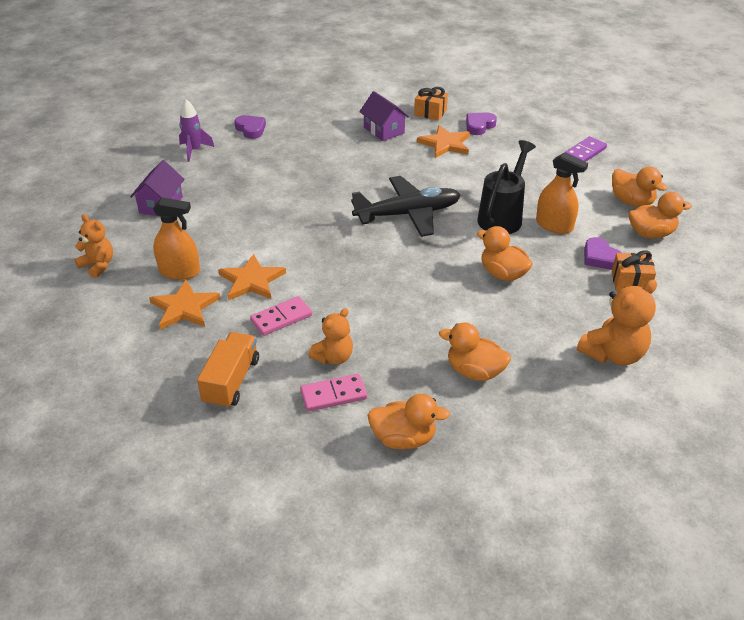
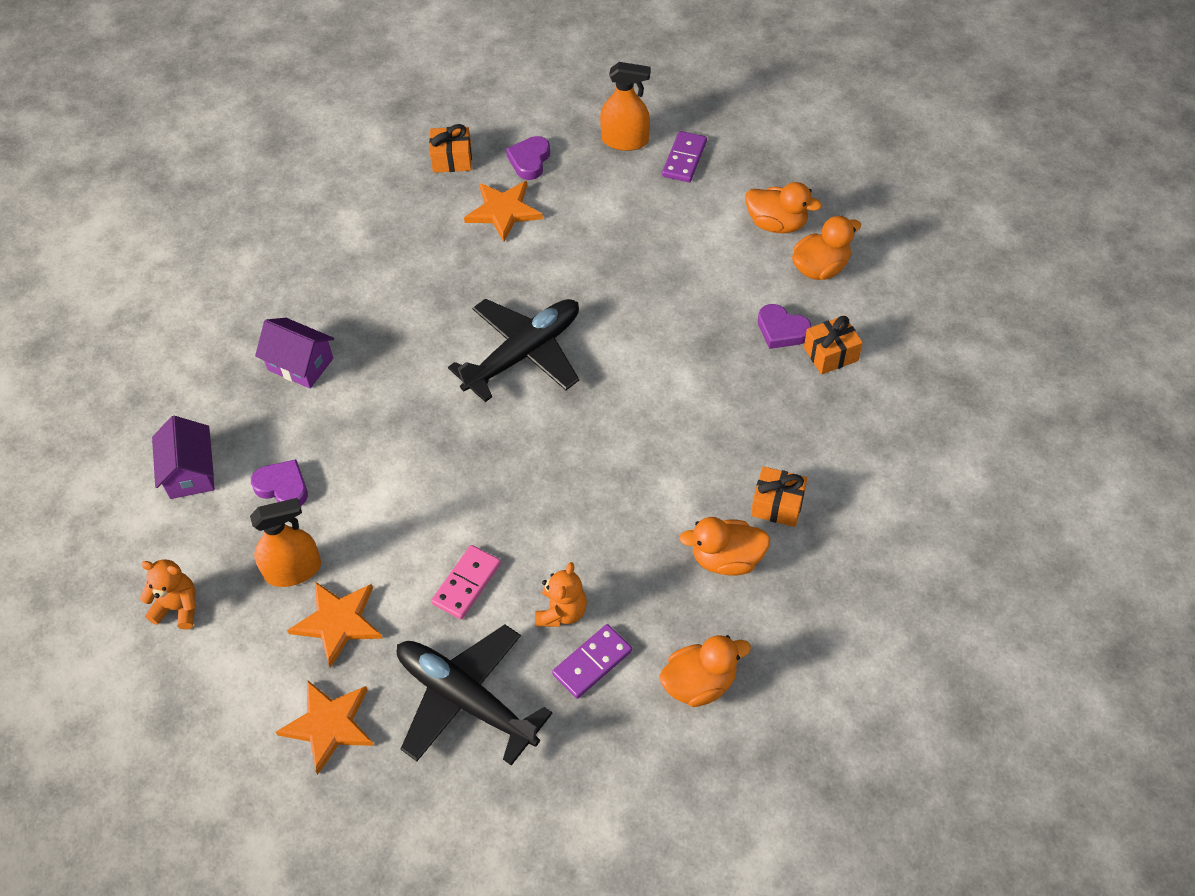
camera: 25 degrees left, 15 degrees up
purple rocket [179,99,214,162] -> none
orange truck [197,332,259,409] -> black plane [397,624,553,766]
orange star [218,254,286,300] -> orange star moved to [276,680,374,775]
purple heart [234,115,266,139] -> purple heart moved to [251,459,308,506]
pink domino [300,374,367,412] -> purple domino [552,624,632,699]
purple house [359,91,409,141] -> purple house moved to [255,318,334,389]
black watering can [477,140,536,234] -> none
orange duck [477,226,533,281] -> none
orange spray bottle [536,153,588,234] -> orange spray bottle moved to [600,62,651,151]
orange teddy bear [577,280,657,366] -> none
none -> orange gift [751,466,807,527]

